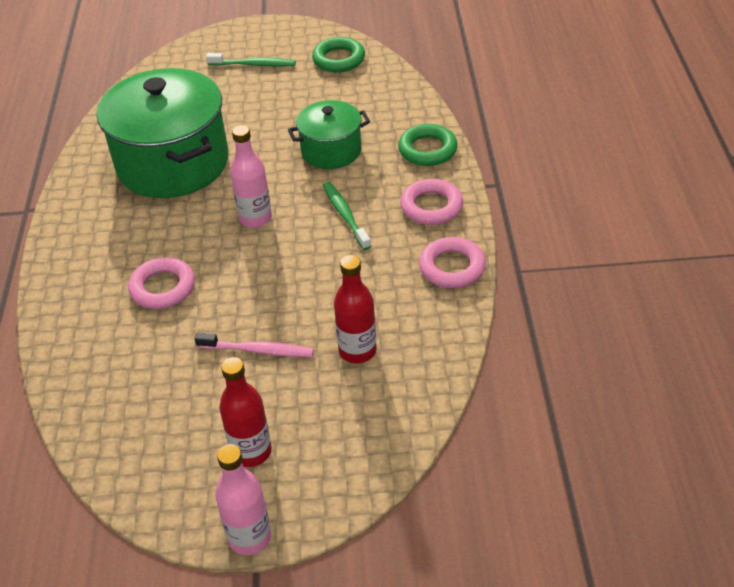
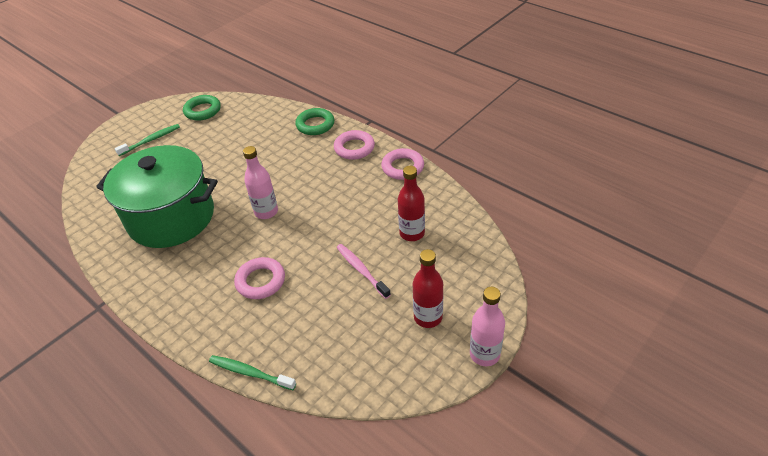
camera: 45 degrees left, 0 degrees up
pink toothbrush [195,333,314,357] -> pink toothbrush turned 90 degrees counterclockwise [337,244,391,299]
green pot [288,100,370,169] -> none
green toothbrush [323,182,371,250] -> green toothbrush moved to [209,355,296,390]

